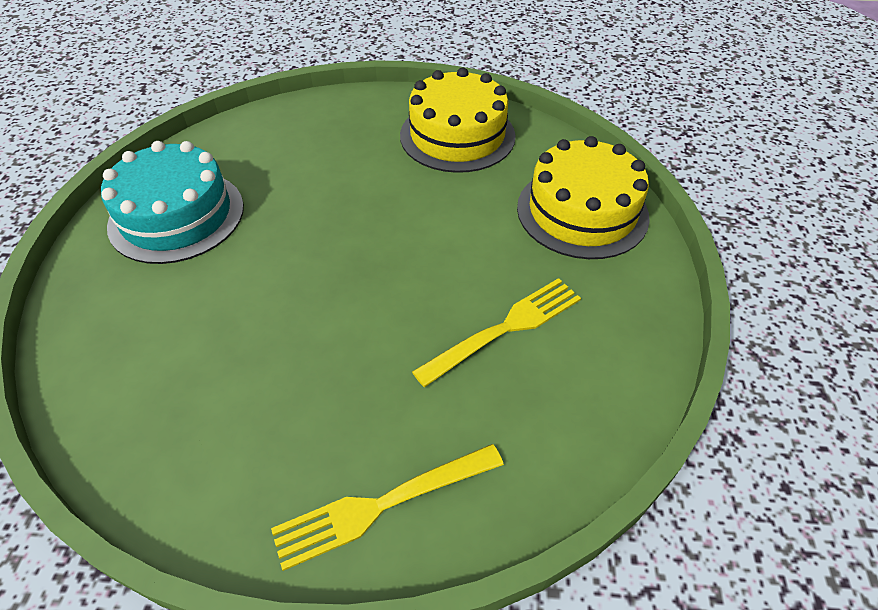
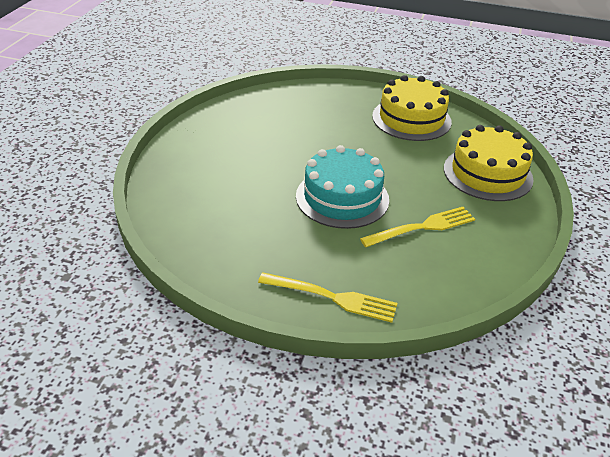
camera: 10 degrees right, 10 degrees down
turquoise cake [101,141,244,264] -> turquoise cake moved to [296,145,389,229]
yellow fork [271,444,504,571] -> yellow fork turned 150 degrees counterclockwise [258,273,398,323]

